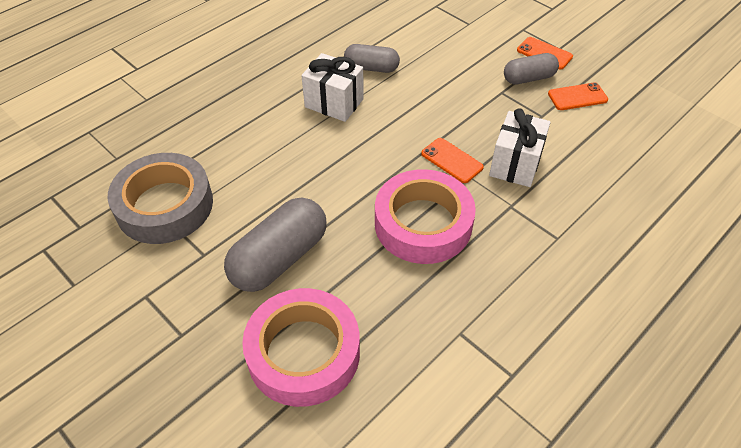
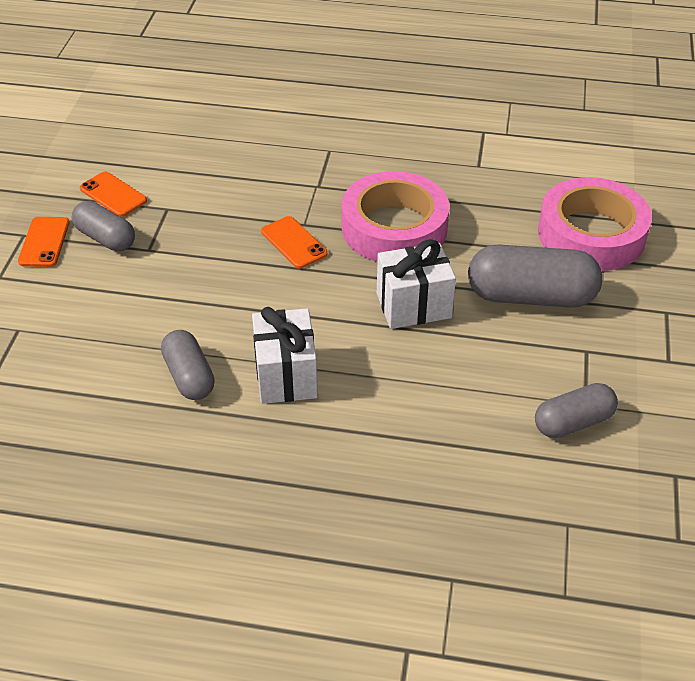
camera: 125 degrees left, 5 degrees down
grey tape [108,153,213,244] -> grey capsule [535,383,618,438]
orange phone [421,138,484,183] -> orange phone turned 45 degrees counterclockwise [261,216,328,269]
white gift [489,108,551,187] -> white gift moved to [377,239,456,329]

